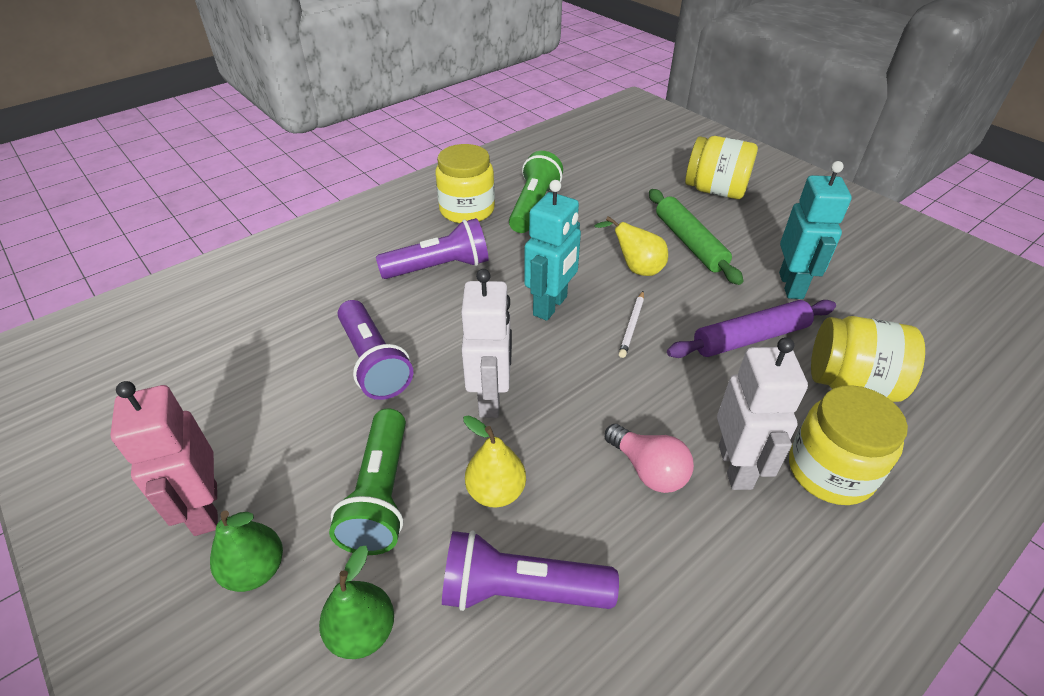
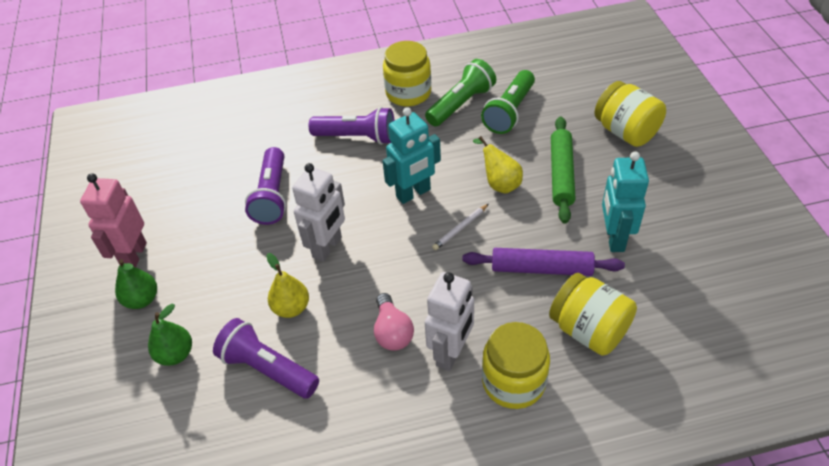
camera: 30 degrees right, 5 degrees up
green flashlight [329,408,406,555] -> green flashlight moved to [481,70,535,134]
turquoise robot [779,161,852,299] -> turquoise robot turned 150 degrees clockwise [602,152,649,252]

